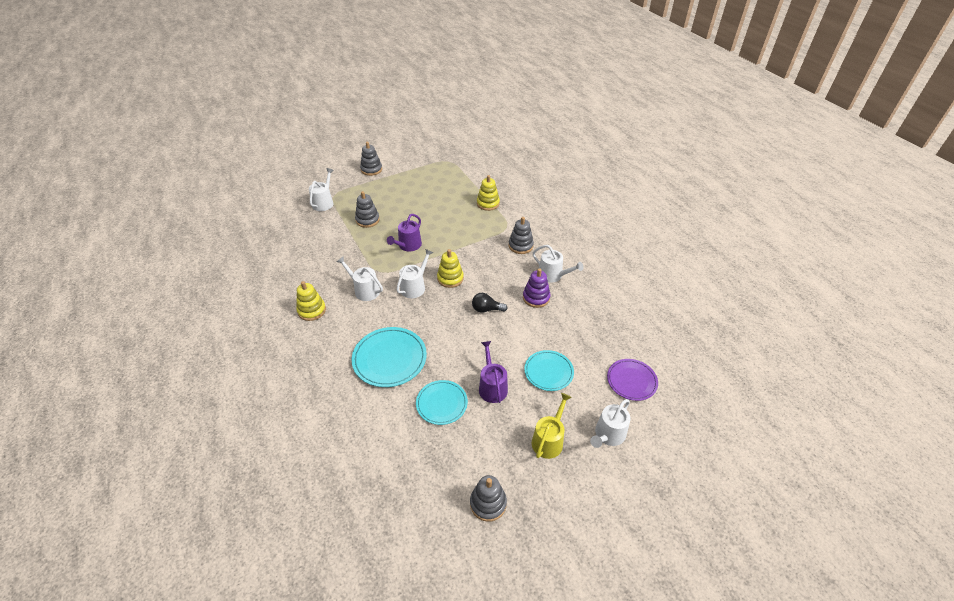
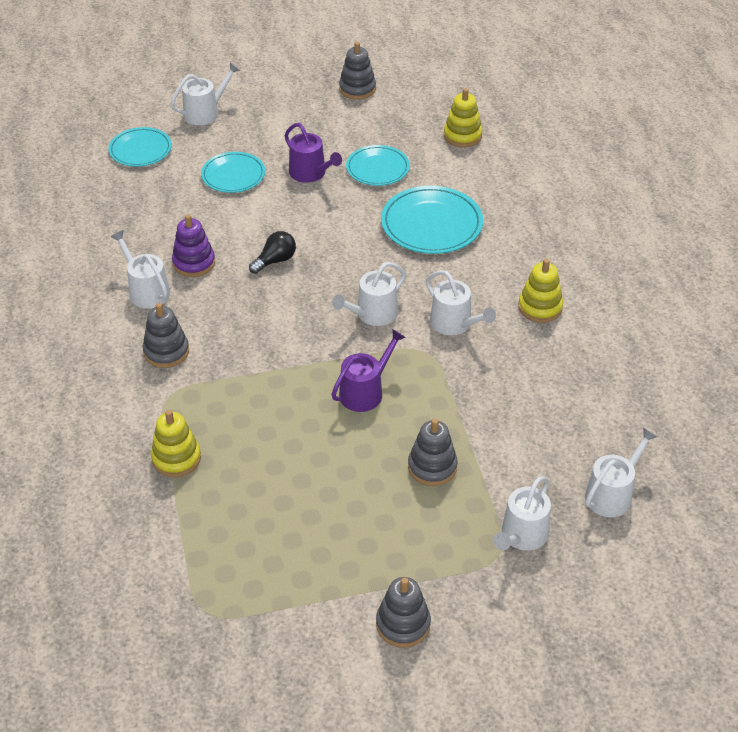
camera: 165 degrees left, 0 degrees up
yellow stacking toy [437,249,464,288] -> yellow stacking toy moved to [444,88,482,147]
black light bulb [472,293,508,313] -> black light bulb turned 60 degrees counterclockwise [249,231,296,274]
purple watering can [479,341,508,403] -> purple watering can turned 45 degrees counterclockwise [285,123,342,183]
yellow watering can [532,393,572,459] -> none
purple plate [607,359,658,401] -> turquoise plate [108,127,172,167]
none -> white watering can [585,428,658,517]

